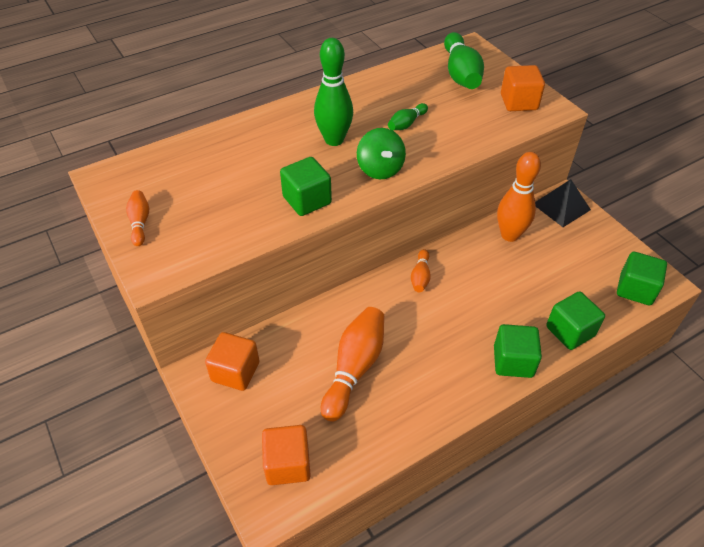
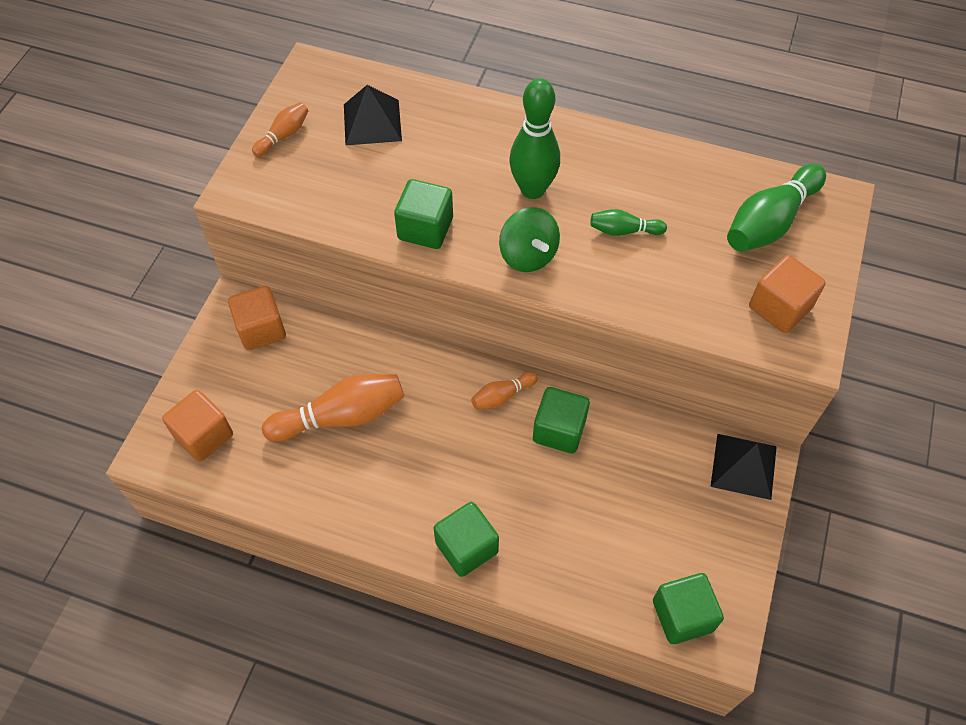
camera: 50 degrees right, 10 degrees up
green spinning top [357,128,406,179] -> green spinning top turned 60 degrees counterclockwise [499,207,560,272]
orange bowling pin [497,152,541,242] -> none
green cube [546,291,605,350] -> green cube moved to [533,387,590,453]
none -> black pyramid [344,85,402,145]

